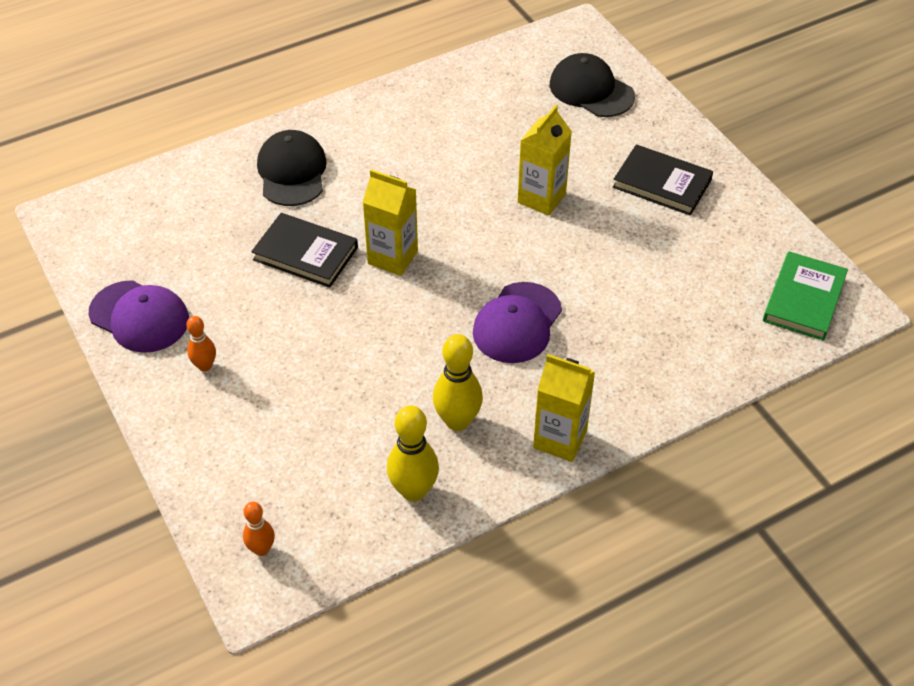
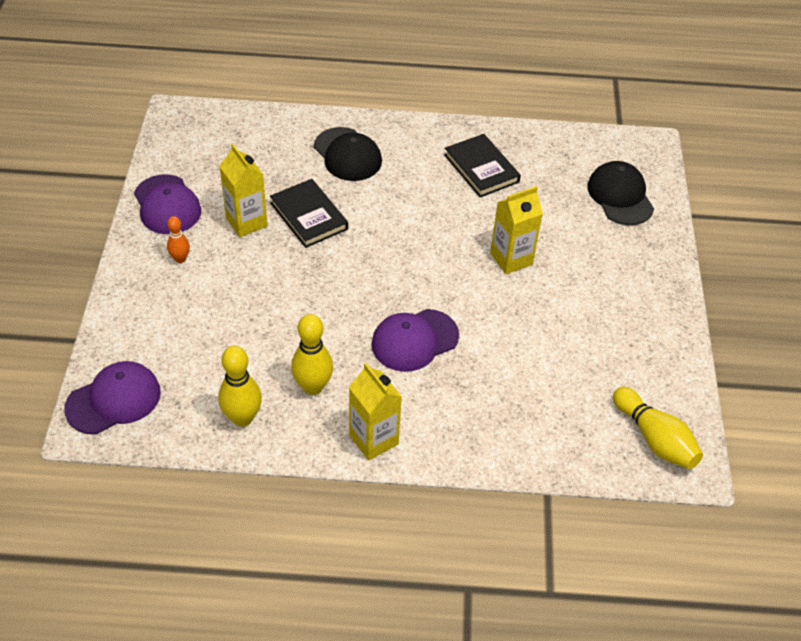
camera: 30 degrees right, 0 degrees up
orange bowling pin [243,502,275,556] -> purple cap [64,361,161,435]
black cap [257,130,327,206] -> black cap turned 120 degrees clockwise [314,127,382,181]
yellow carton [362,169,418,276] -> yellow carton moved to [219,144,268,237]
black book [613,144,713,216] -> black book moved to [444,134,521,197]
green book [763,251,848,341] -> yellow bowling pin [613,387,703,469]

